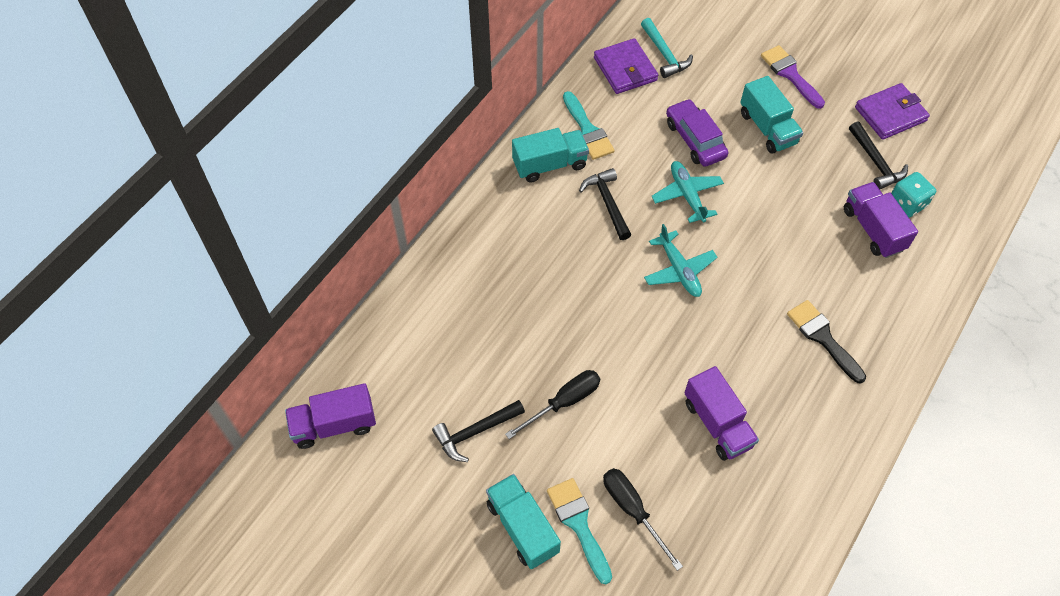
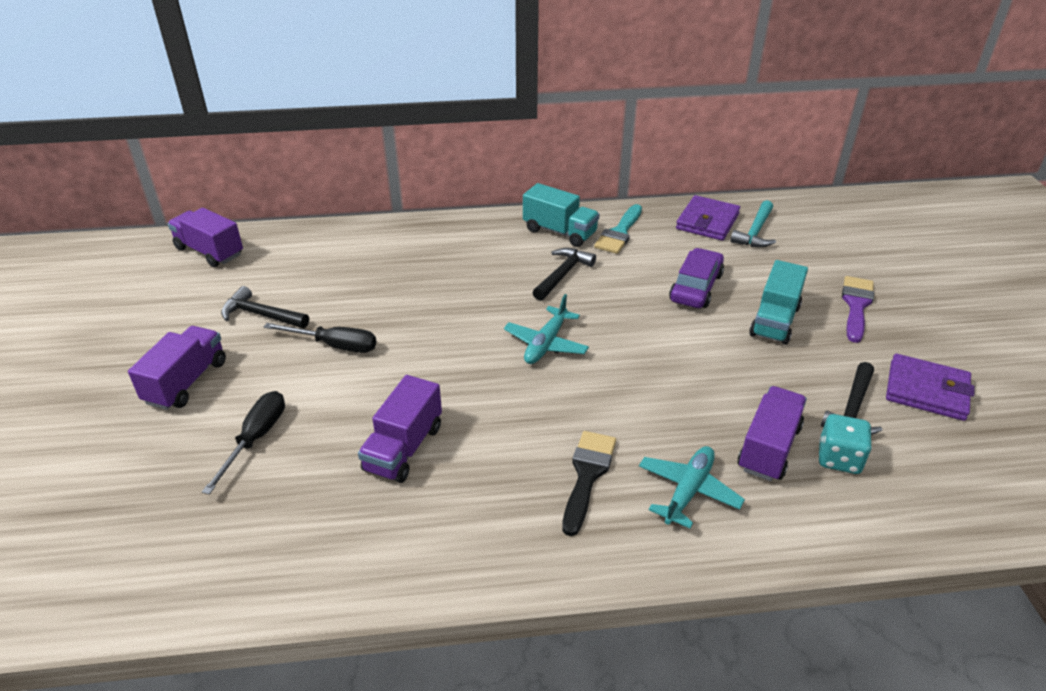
camera: 50 degrees right, 20 degrees down
turquoise truck [486,474,561,569] -> purple truck [128,326,226,410]
turquoise brush [547,478,612,584] -> none
turquoise plane [652,161,724,223] -> turquoise plane moved to [639,446,745,529]

